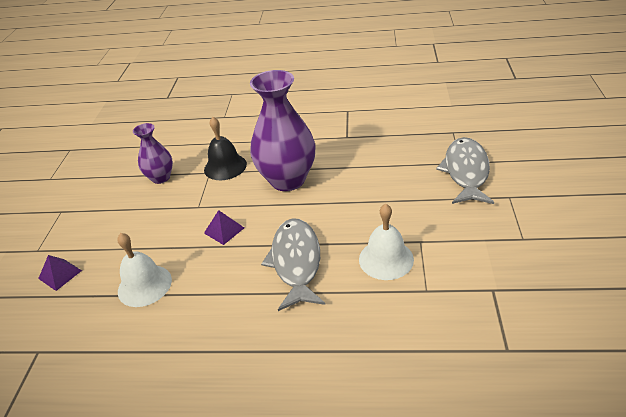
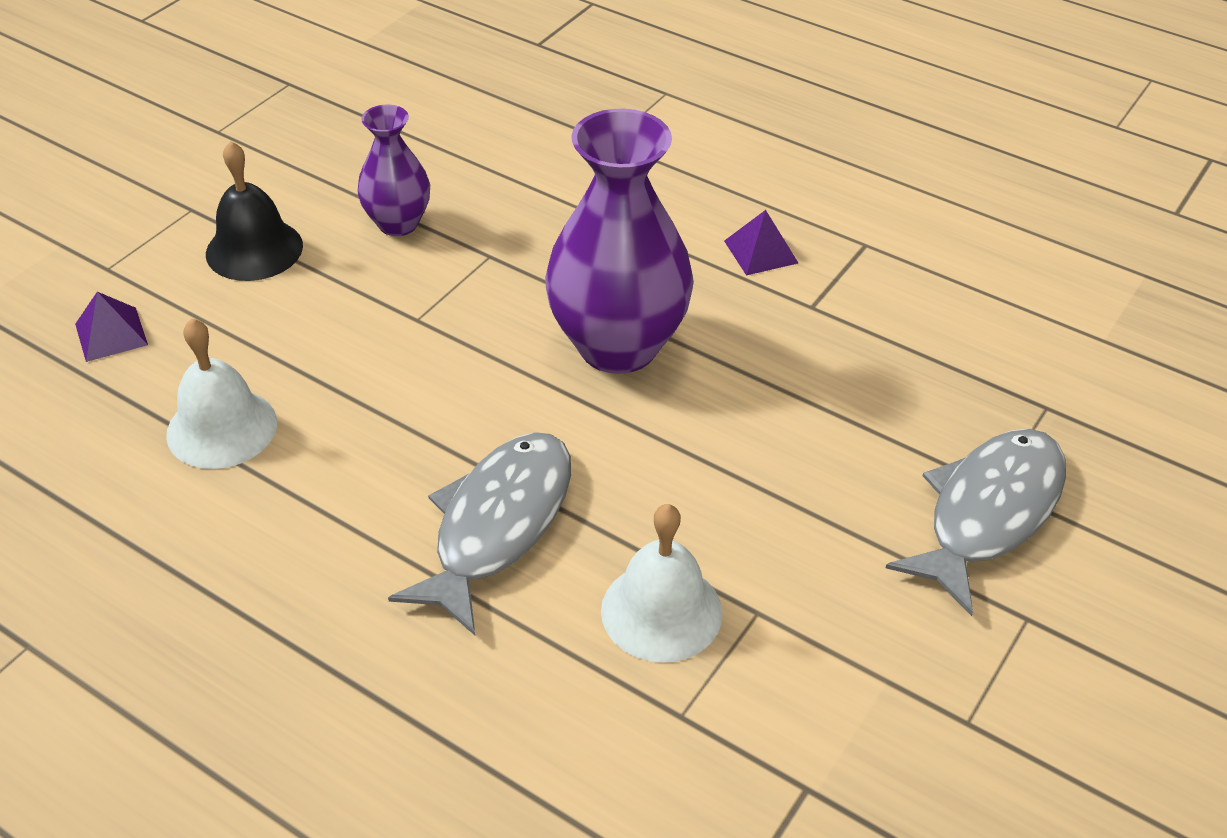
camera: 25 degrees right, 5 degrees up
black bell [204,117,247,180] -> black bell moved to [206,141,303,281]
purple pyramid [204,210,244,245] -> purple pyramid moved to [724,210,798,275]

